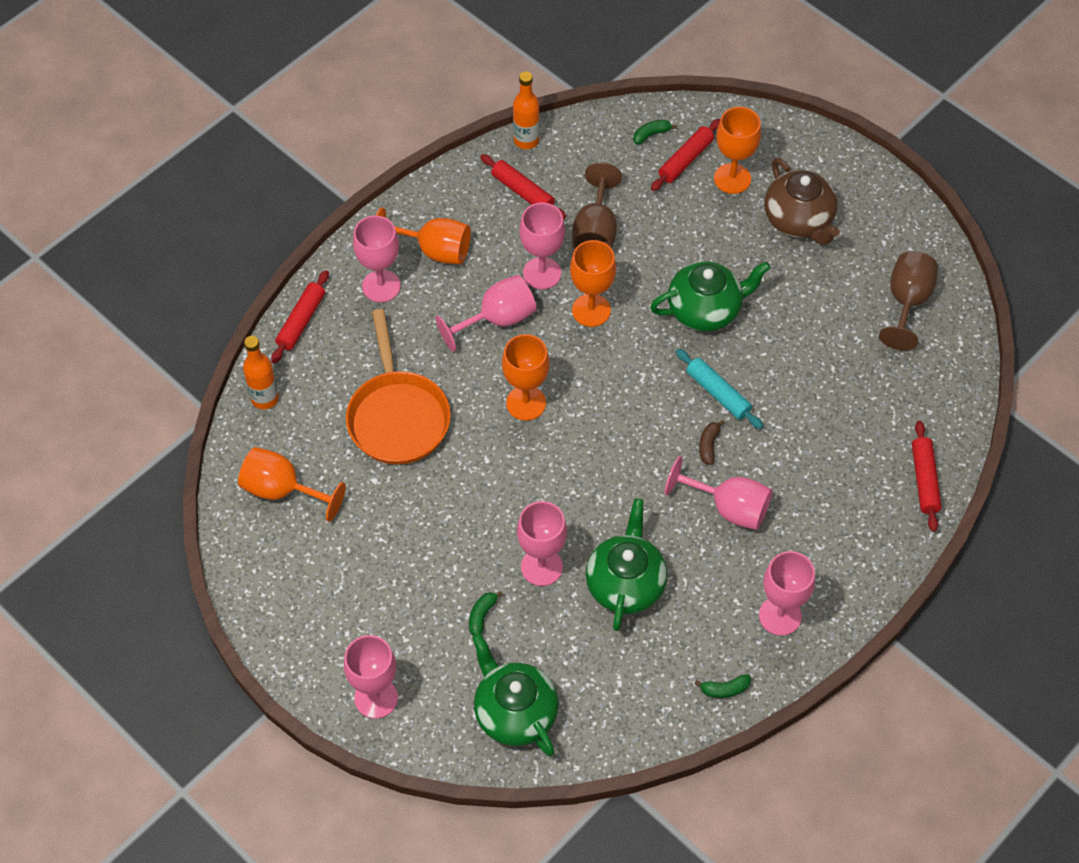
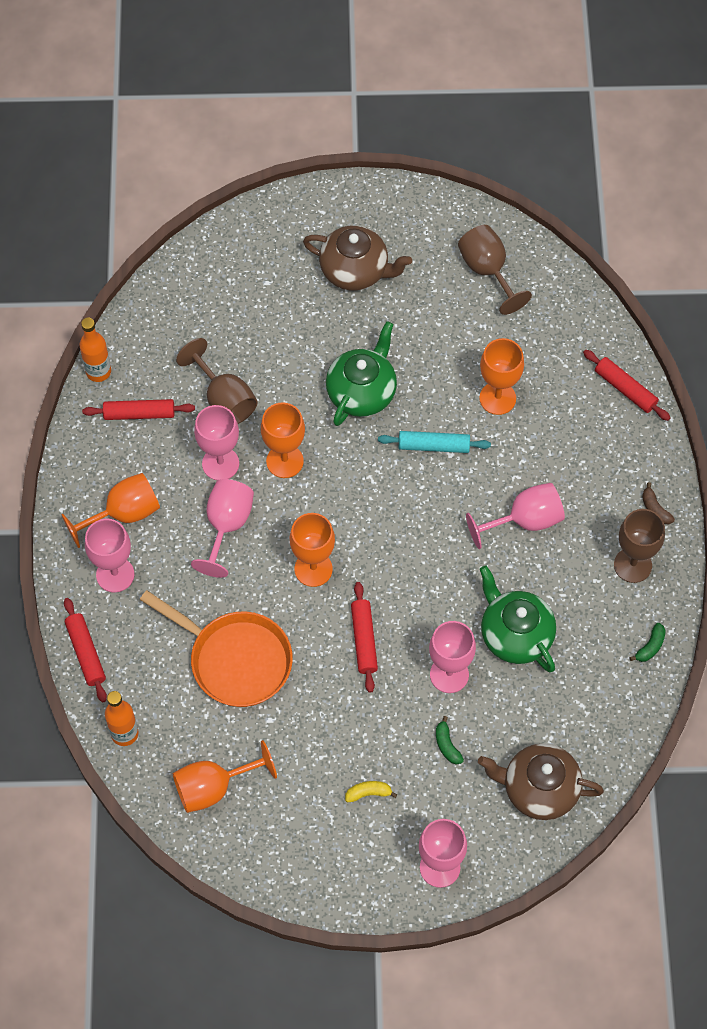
camera: 45 degrees left, 5 degrees up
green teapot [472,633,559,756] -> brown teapot [478,743,604,820]
green banana [633,119,677,145] -> none
red rolling pin [651,119,720,191] -> red rolling pin moved to [351,582,378,693]
brown banana [699,420,725,465] -> brown banana moved to [642,482,675,524]
orange goblet [714,107,761,194] -> orange goblet moved to [479,338,524,415]
pink goblet [759,551,815,636] -> brown goblet [614,509,665,583]
none -> yellow banana [345,781,398,802]

